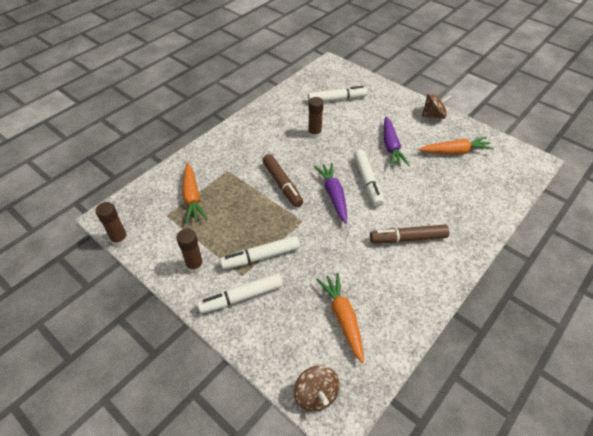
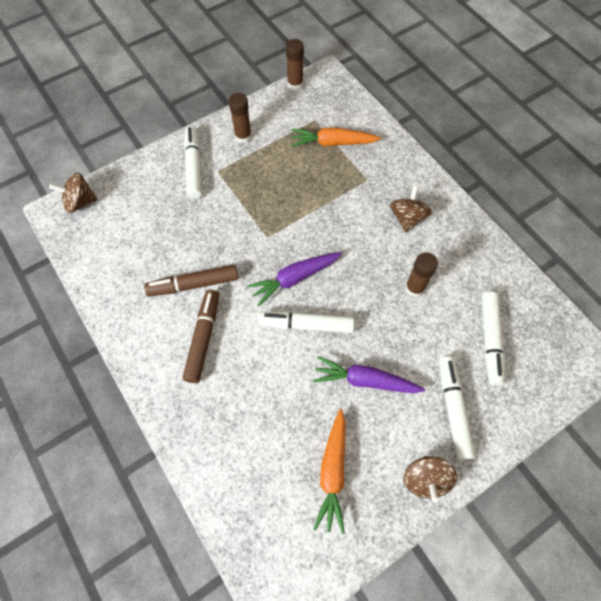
camera: 105 degrees right, 15 degrees up
white marker [220,236,300,269] -> white marker moved to [439,356,476,460]
brown marker [262,154,303,207] -> brown marker moved to [144,265,238,296]
purple carrot [314,163,347,224] -> purple carrot turned 150 degrees clockwise [247,252,342,306]
orange carrot [316,273,364,363] -> none
none -> brown spinning top [390,185,432,232]

